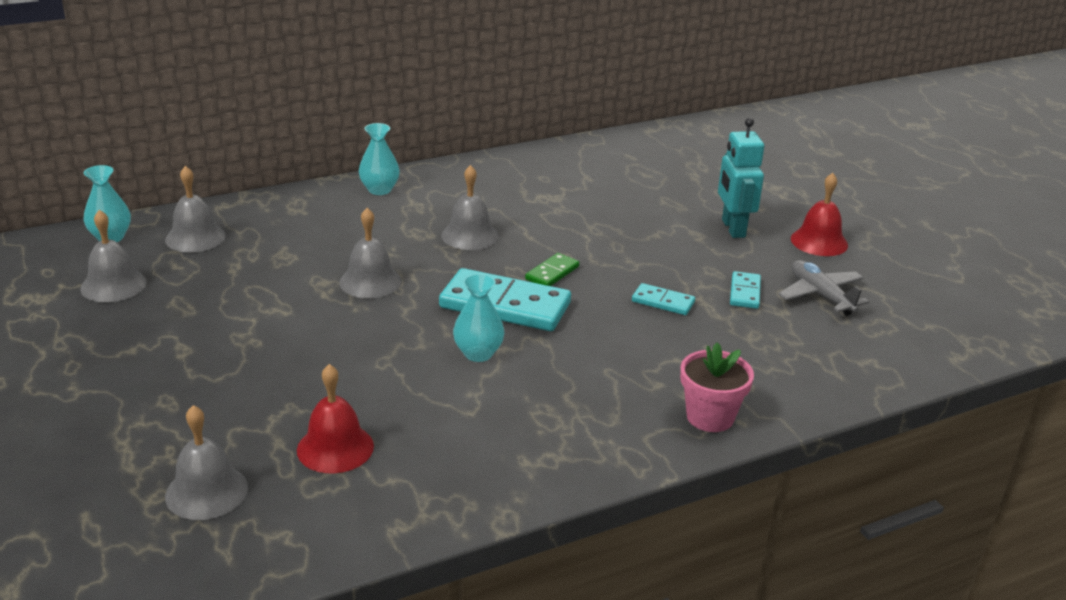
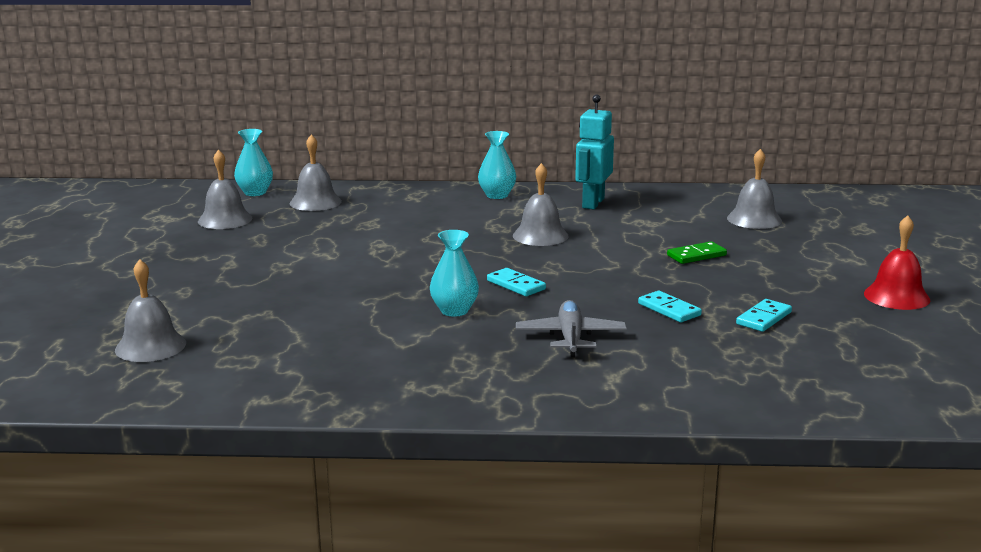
camera: 30 degrees right, 10 degrees down
red bell [297,364,374,473] -> none
grey bell [339,208,402,298] -> grey bell moved to [727,149,782,229]
turquoise domino [439,268,571,331] -> turquoise domino [487,268,546,296], size x0.49
green domino [525,253,579,286] -> green domino moved to [667,241,727,264]
pink flower pot [680,343,754,432] -> none
turquoise robot [718,118,764,238] -> turquoise robot moved to [575,94,614,209]
grey plane [778,260,869,316] -> grey plane moved to [516,300,627,357]

